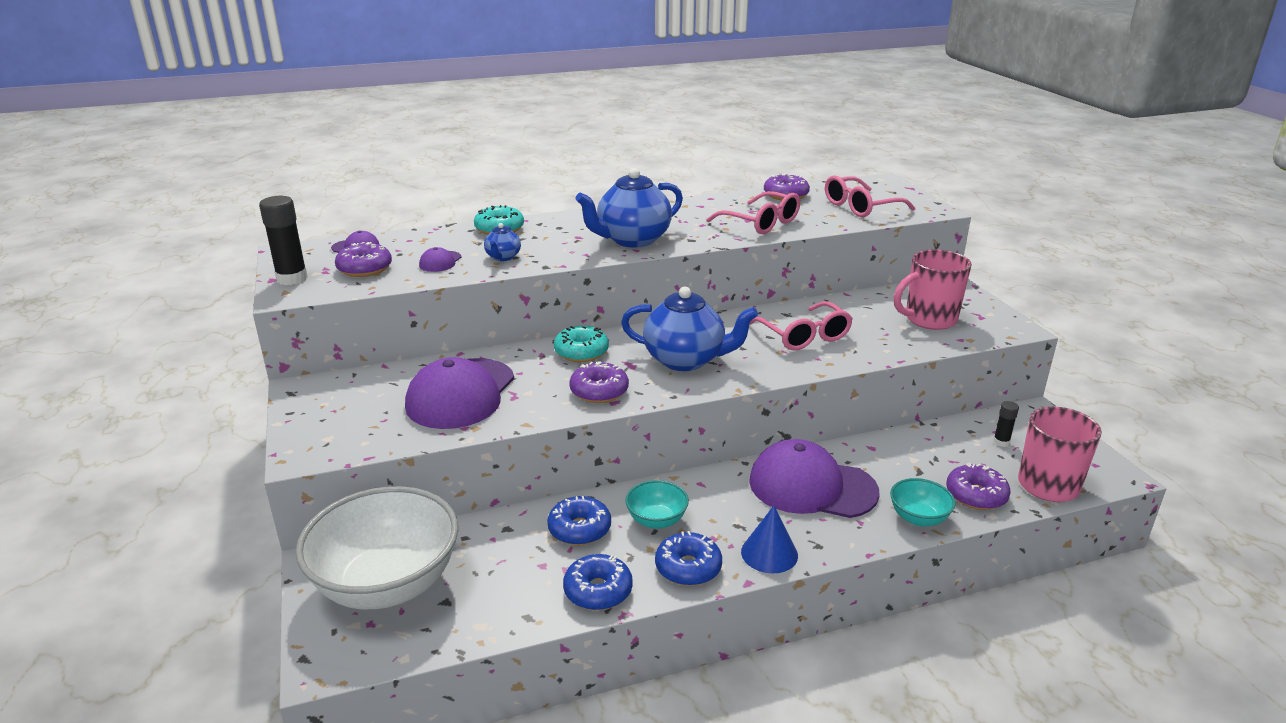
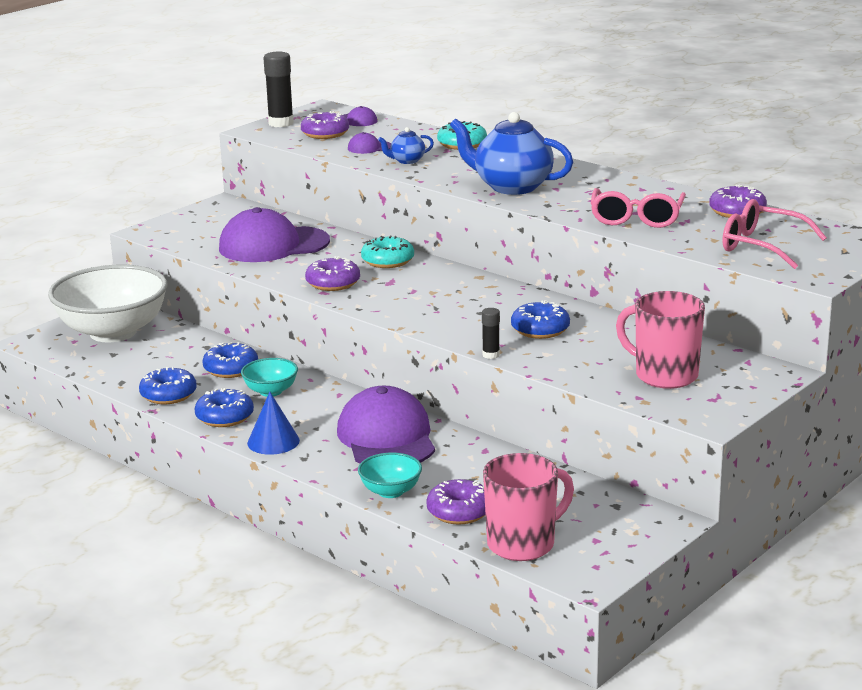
camera: 60 degrees right, 5 degrees down
blue teapot [621,287,758,371] -> none
pink glasses [749,301,853,350] -> blue donut [511,300,570,339]
black glue stick [993,401,1019,447] -> black glue stick moved to [482,308,500,359]

